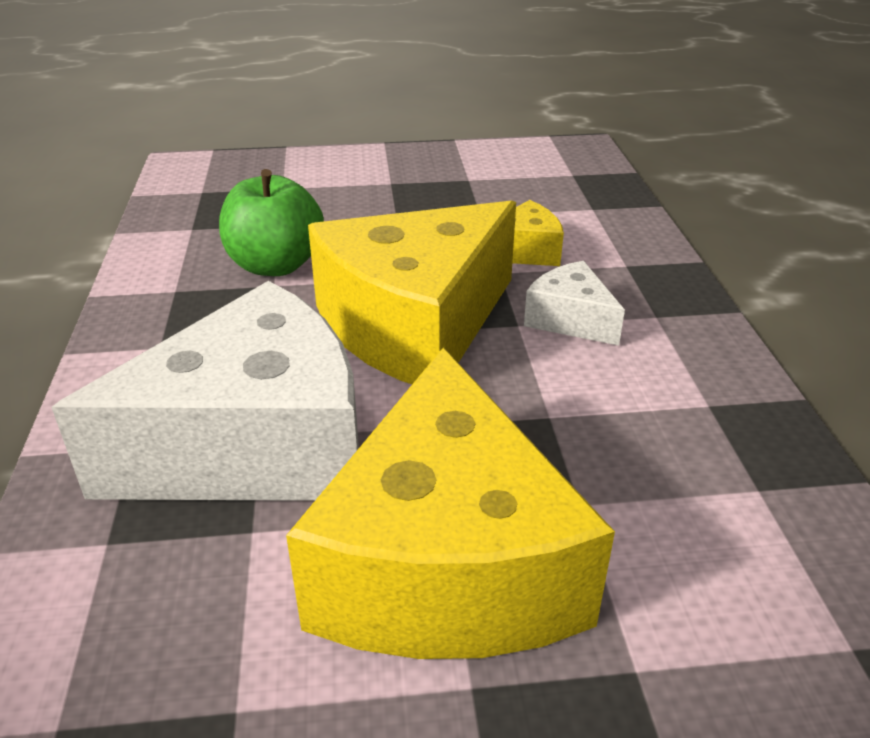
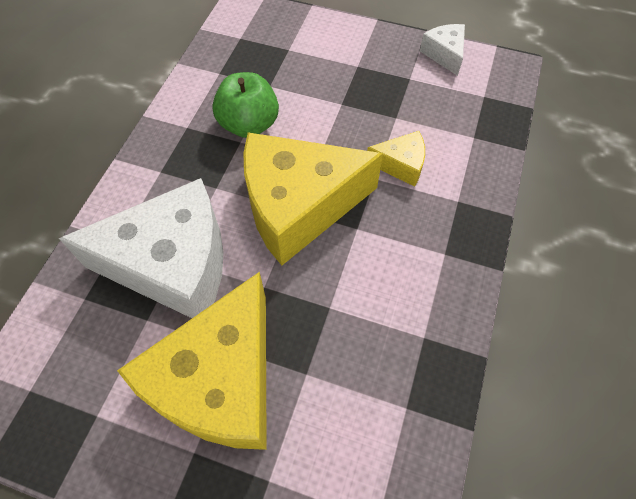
camera: 25 degrees right, 25 degrees up
white cheese [524,261,625,346] -> white cheese moved to [420,24,465,76]

